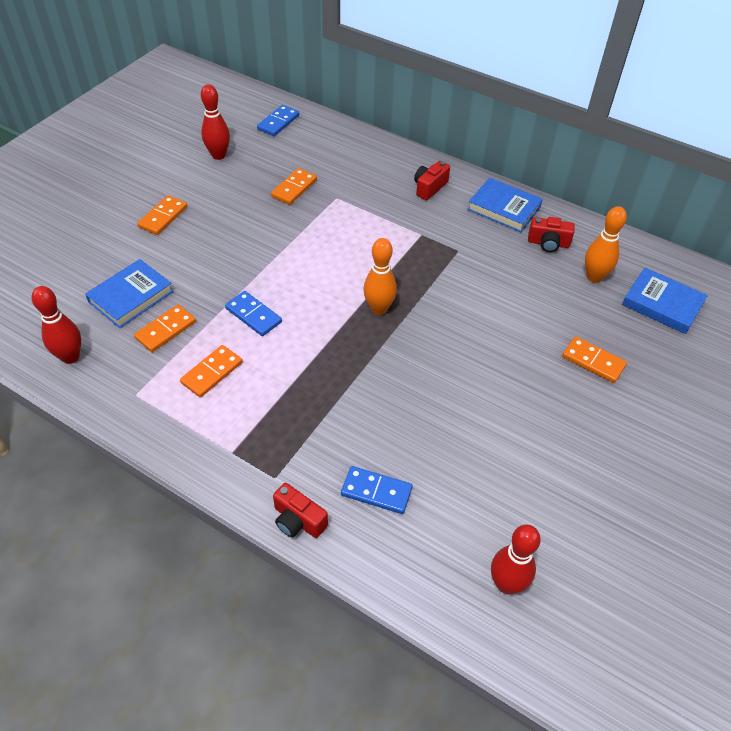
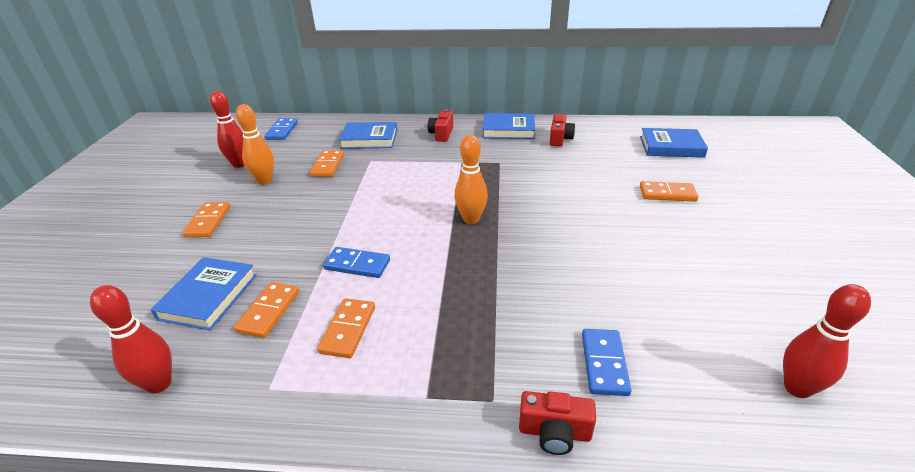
camera: 25 degrees left, 15 degrees down
blue domino [341,466,412,514] -> blue domino turned 75 degrees counterclockwise [582,329,632,396]
red camera [528,217,575,252] -> red camera turned 60 degrees counterclockwise [550,114,575,147]
orange bowling pin [585,206,627,283] -> orange bowling pin moved to [236,104,274,185]
none -> blue book [339,122,397,149]

